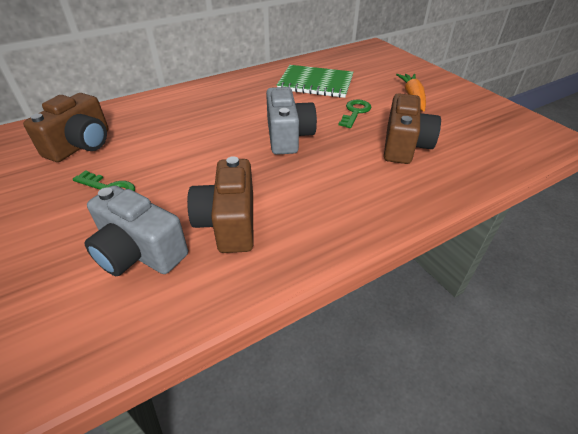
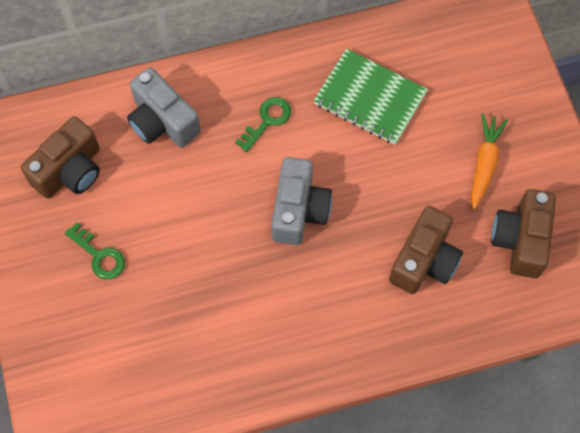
camera: 15 degrees right, 25 degrees up
grey camera [84,185,188,276] -> grey camera moved to [127,67,201,148]
brown camera [187,156,253,253] -> brown camera moved to [491,189,556,278]
green key [338,99,372,128] -> green key moved to [235,97,291,152]

